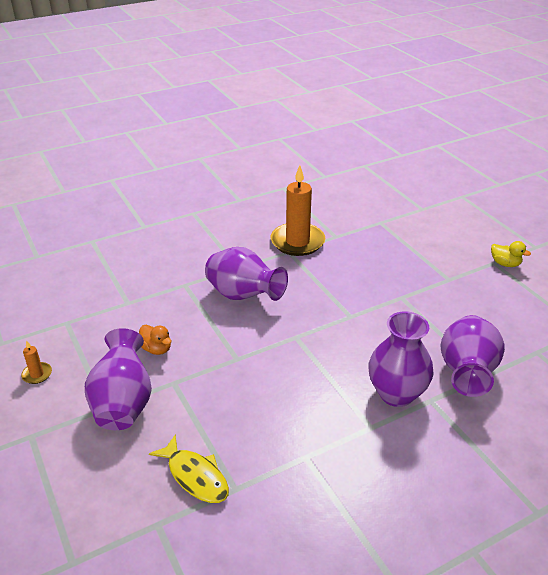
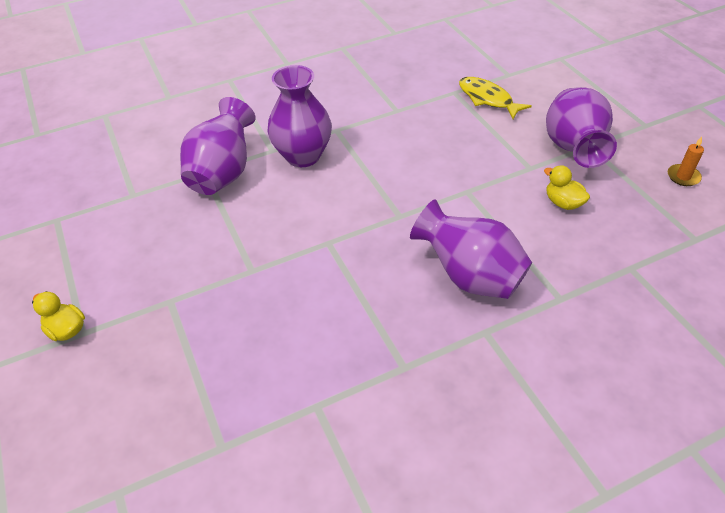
camera: 175 degrees left, 10 degrees up
orange duck [139,325,171,355] -> yellow duck [544,165,590,210]
orange candle [271,165,325,256] -> none

